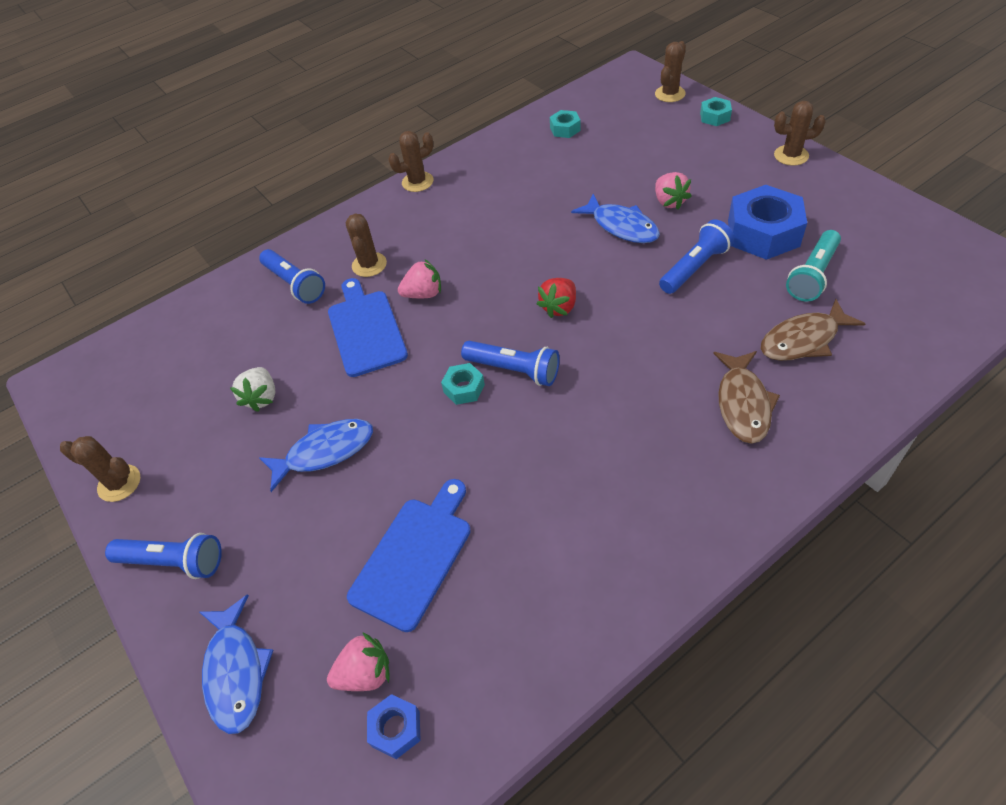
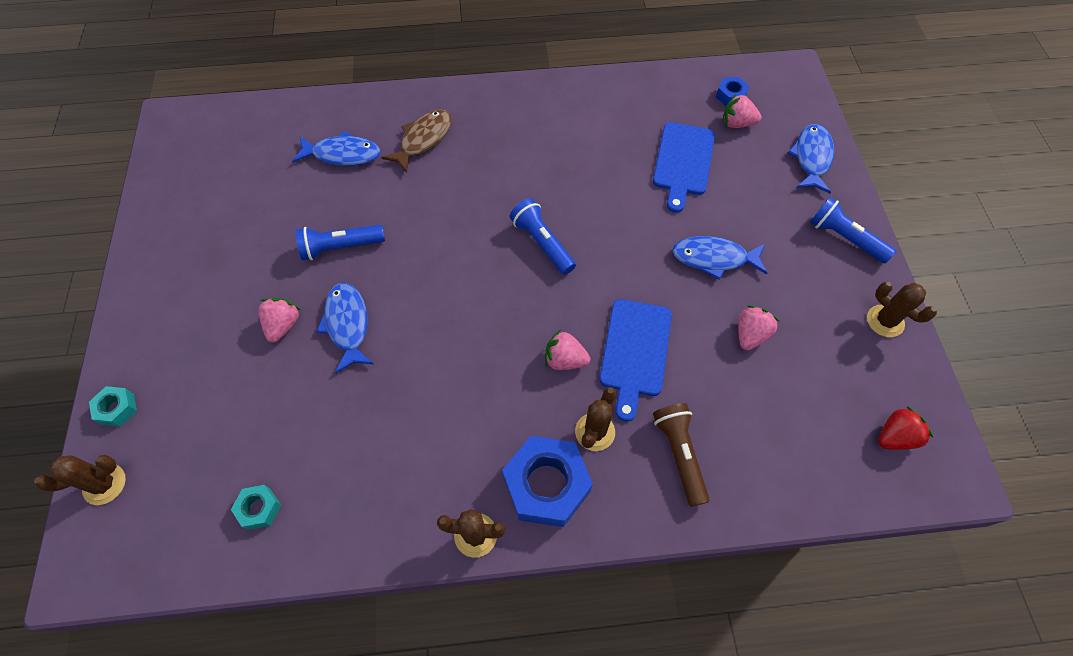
camera: 155 degrees left, 10 degrees up
white strawberry [230,367,275,412] -> pink strawberry [738,305,779,350]
blue flashlight [259,249,325,304] -> brown flashlight [653,403,710,507]
blue cutting board [347,479,471,632] -> blue cutting board turned 45 degrees counterclockwise [653,122,715,213]
turquoise nut [441,363,485,405] -> none
red strawberry [537,278,576,318] -> red strawberry moved to [878,406,933,450]
blue nut [728,185,807,260] -> blue nut moved to [502,436,593,527]
brown fish [761,299,865,361] -> blue fish [292,131,380,166]
brown cactus [774,101,826,166] -> none
turquoise flashlight [786,230,841,302] -> none

